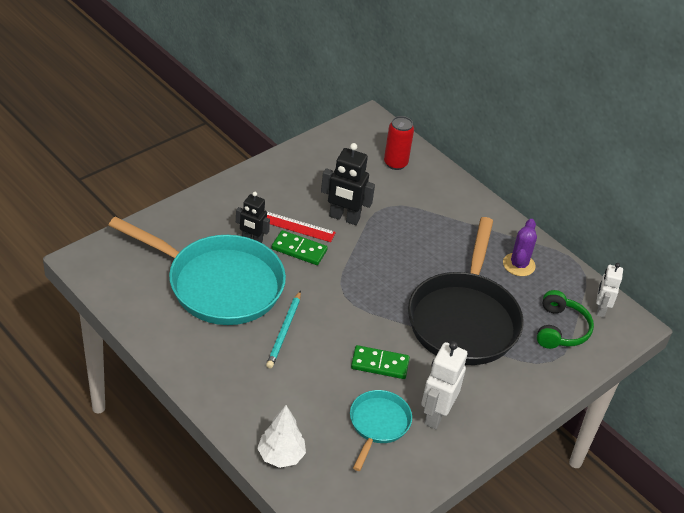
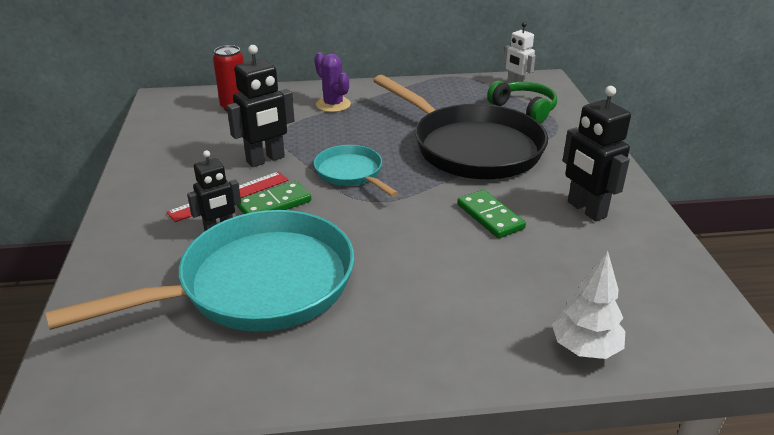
camera: 50 degrees left, 10 degrees down
turquoise pencil [266,290,301,369] -> none
turquoise pan [350,390,412,471] -> turquoise pan moved to [314,145,398,197]
green domino [351,345,410,379] -> green domino turned 75 degrees counterclockwise [457,190,526,238]
white robot [421,341,467,429] -> black robot [562,86,631,221]
purple cactus [503,219,537,276] -> purple cactus moved to [315,52,351,112]

